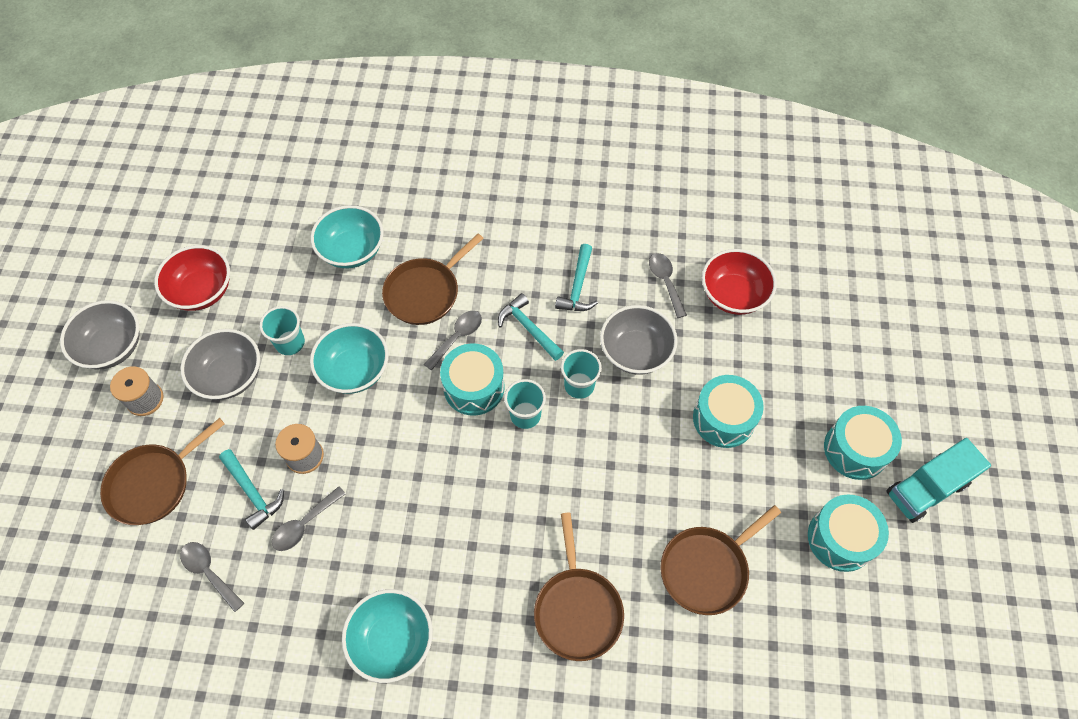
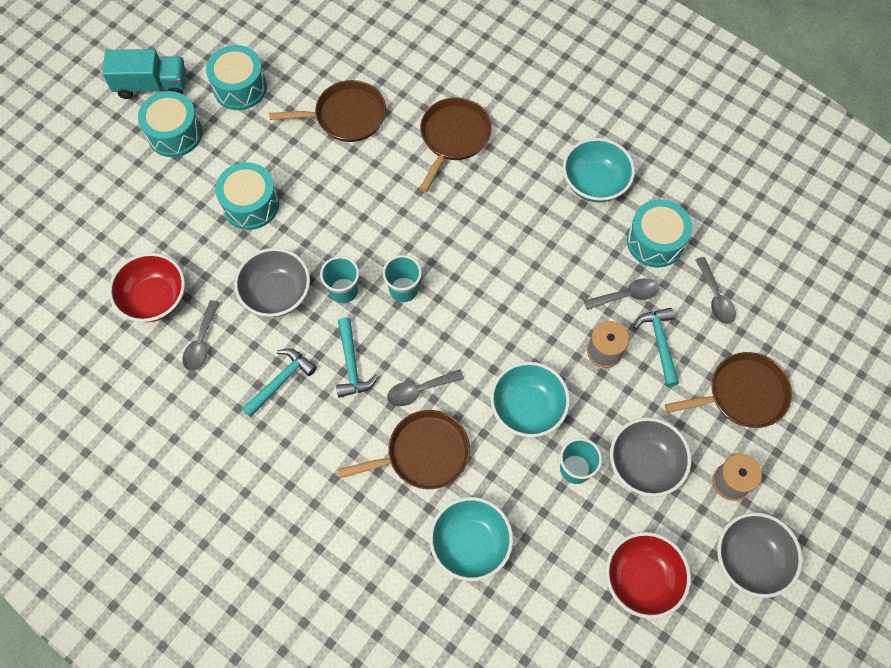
camera: 150 degrees left, 5 degrees up
turquoise drum [440,343,505,416] -> turquoise drum moved to [627,199,692,267]

